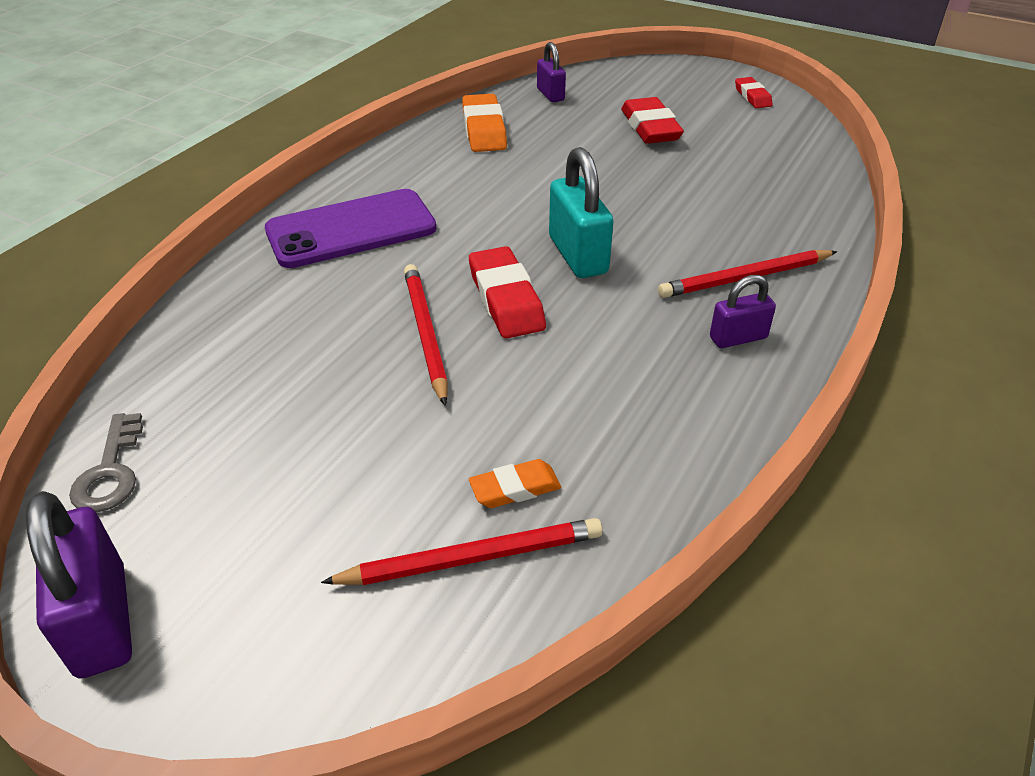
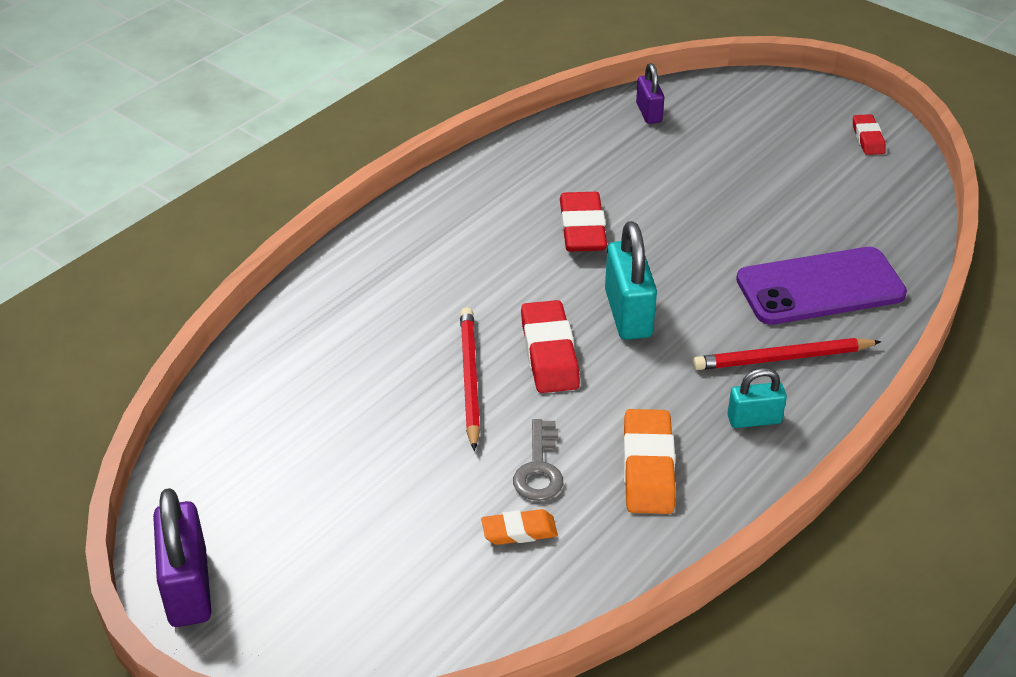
camera: 10 degrees right, 0 degrees up
grey key [69,413,143,512] -> grey key moved to [513,419,563,501]
purple phone [265,189,436,268] -> purple phone moved to [736,247,907,325]
red pencil [321,518,603,585] -> none
orange eraser [462,94,507,152] -> orange eraser moved to [623,409,676,514]
red eraser [621,97,684,144] -> red eraser moved to [560,192,607,252]
purple padlock [710,275,776,348] -> turquoise padlock [727,368,787,428]

